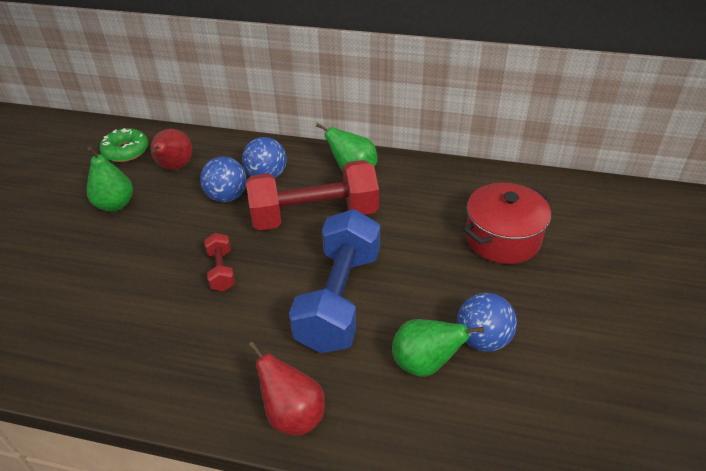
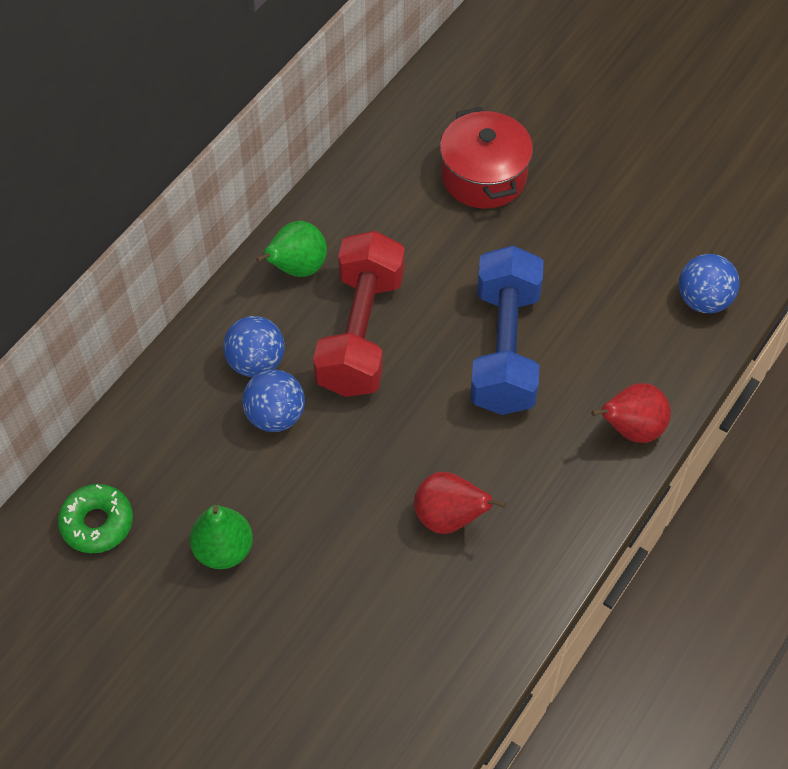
camera: 70 degrees left, 15 degrees up
red pear [151,129,192,170] -> red pear moved to [414,472,506,534]
red dumbbell [204,233,235,291] -> none
blue dumbbell [289,209,380,353] -> blue dumbbell turned 60 degrees clockwise [470,246,543,415]
green pear [392,319,484,377] -> none
blue ball [457,293,517,352] -> blue ball moved to [679,254,740,313]

